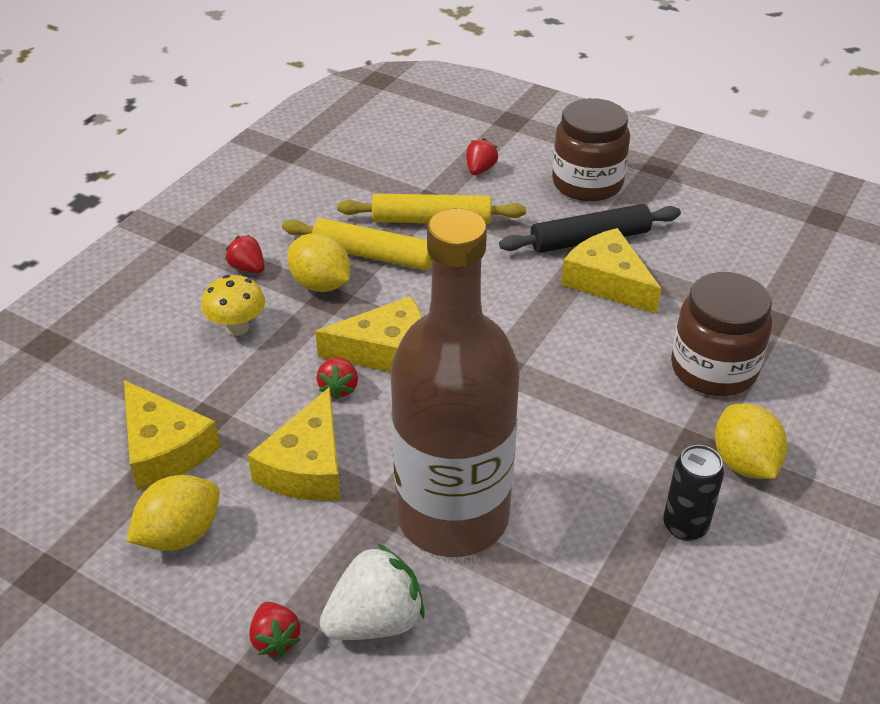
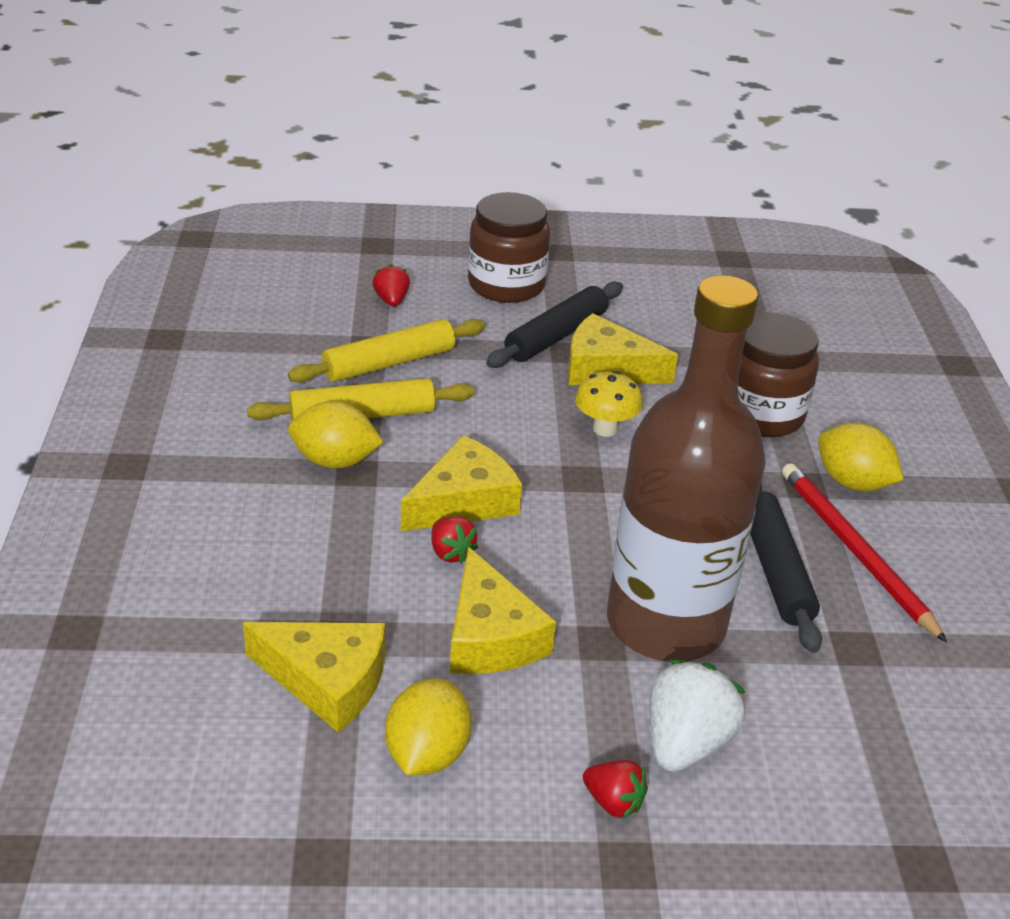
camera: 35 degrees left, 5 degrees down
yellow mushroom [201,275,265,336] -> yellow mushroom moved to [575,371,643,437]
red strawberry [225,235,265,273] -> none
black can [663,445,724,541] -> red pencil [782,463,947,643]
none -> black rolling pin [750,484,822,653]

